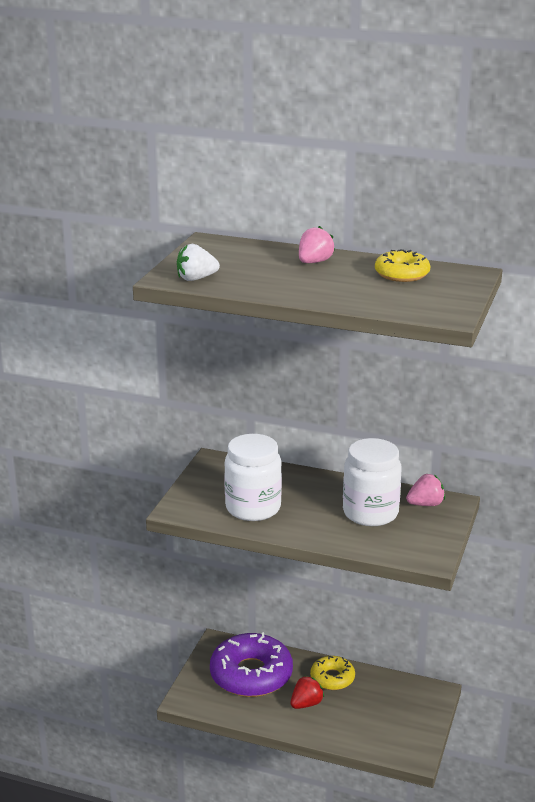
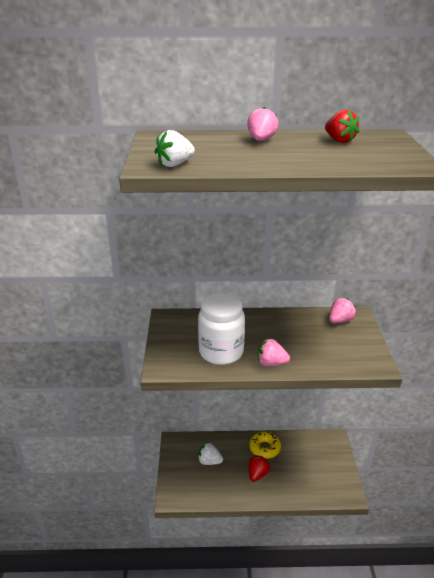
camera: 20 degrees left, 5 degrees up
purple donut [210,632,293,697] -> white strawberry [198,442,223,465]
white jar [343,438,402,526] -> none
yellow donut [375,249,430,282] -> red strawberry [325,110,359,143]
none -> pink strawberry [258,339,290,366]

